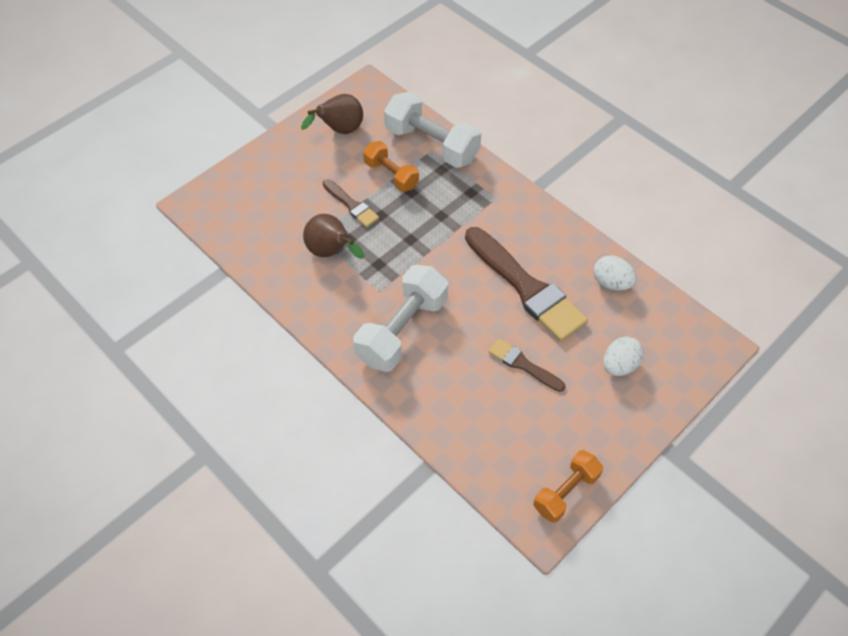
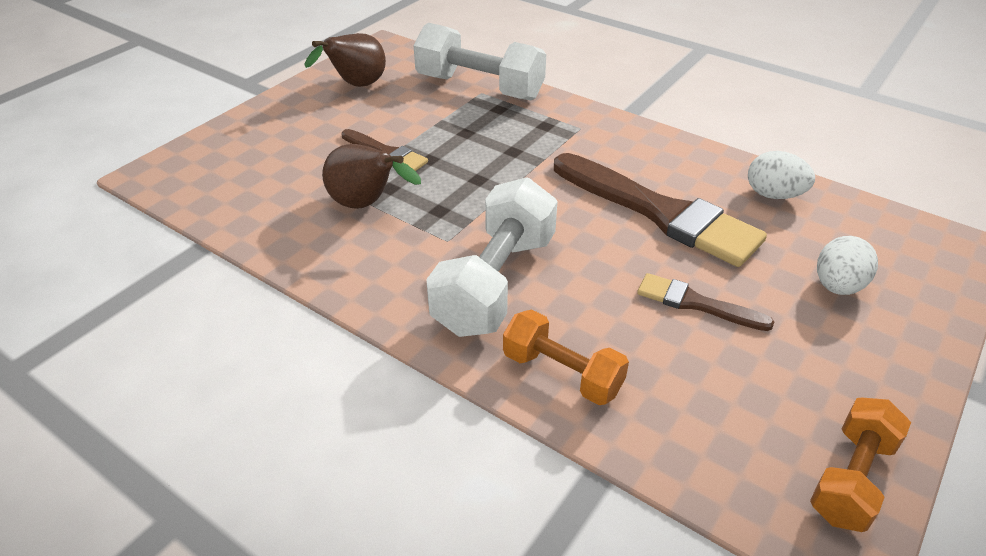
camera: 10 degrees left, 15 degrees down
orange dumbbell [363,141,419,192] -> orange dumbbell moved to [503,310,629,405]

